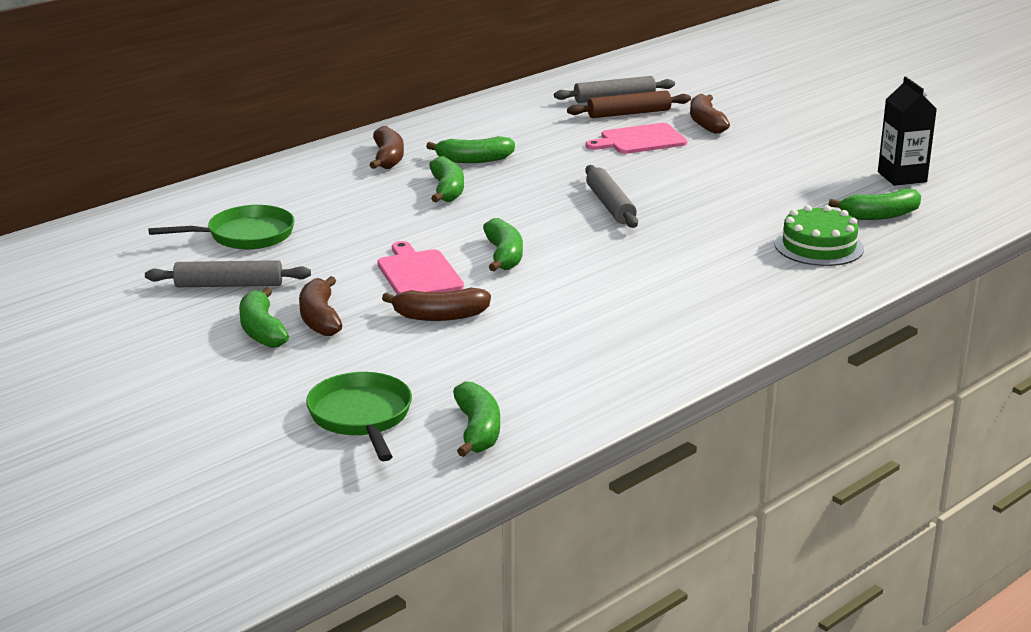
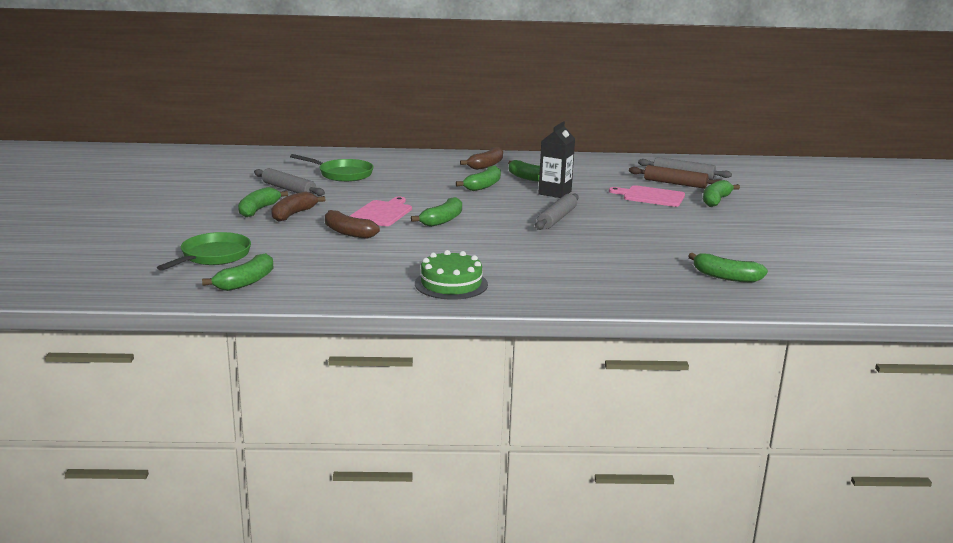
camera: 40 degrees right, 5 degrees down
brown banana [690,94,730,134] -> green banana [703,180,740,207]
green cake [775,205,864,266] -> green cake moved to [415,250,488,300]
black carton [878,76,937,186] -> black carton moved to [538,121,575,198]

